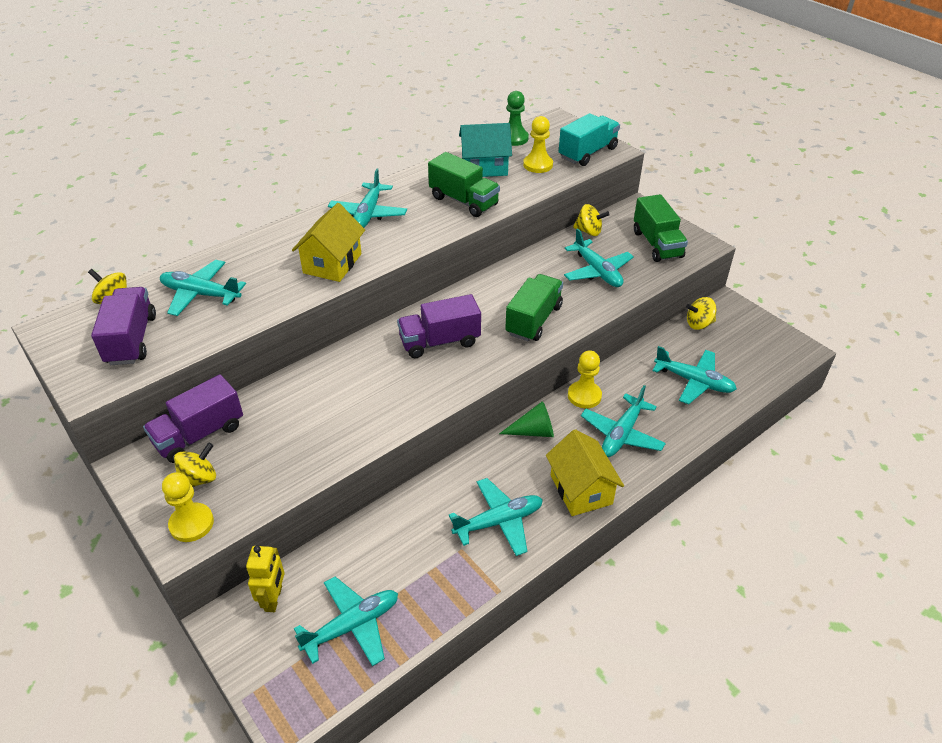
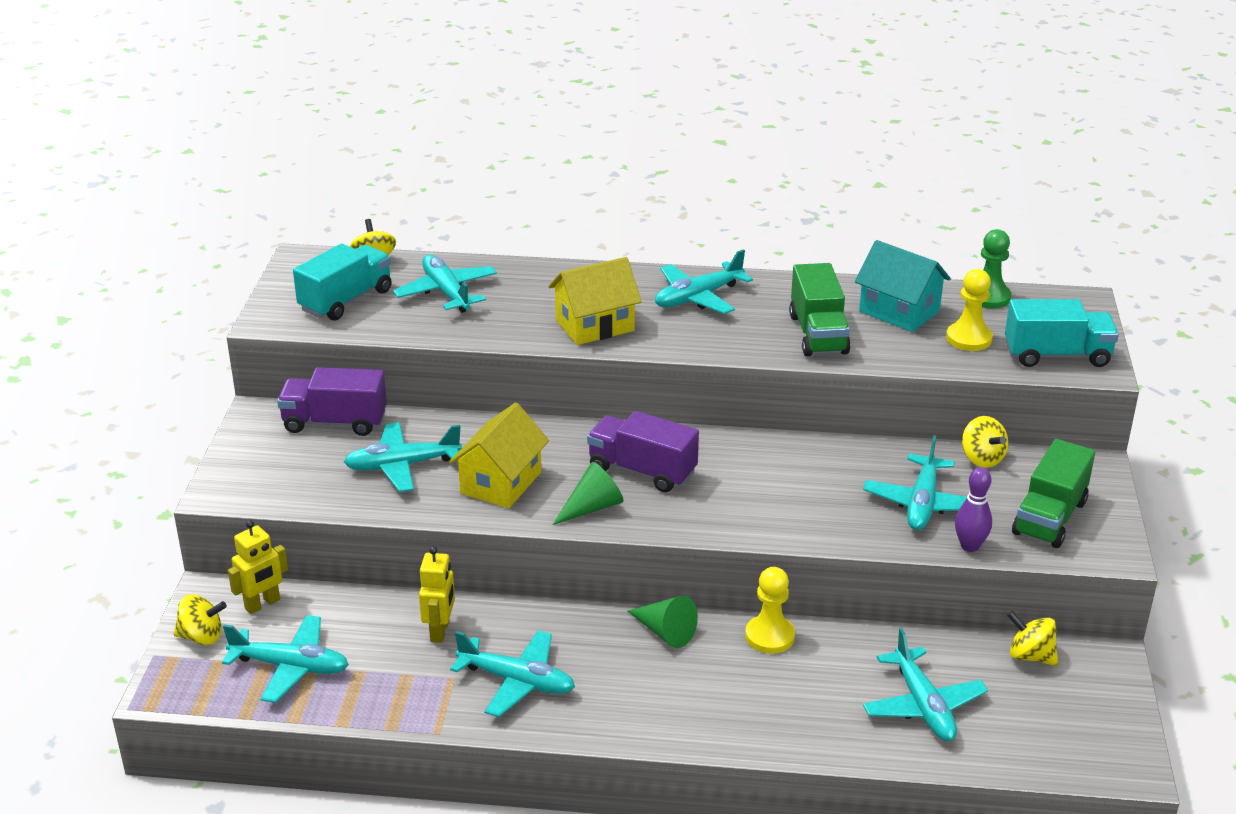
camera: 45 degrees right, 10 degrees down
purple truck [91,287,156,365] -> turquoise truck [293,244,392,321]
yellow pawn [162,473,214,542] -> none
yellow spinning top [174,443,216,487] -> yellow spinning top moved to [174,594,227,645]
green truck [505,274,563,341] -> none
yellow house [546,429,624,516] -> yellow house moved to [449,403,549,508]
turquoise plane [581,385,666,457] -> turquoise plane moved to [344,422,462,492]
none -> yellow robot [419,546,455,643]
none -> green cone [553,462,623,525]
none -> purple bowling pin [955,467,992,552]

